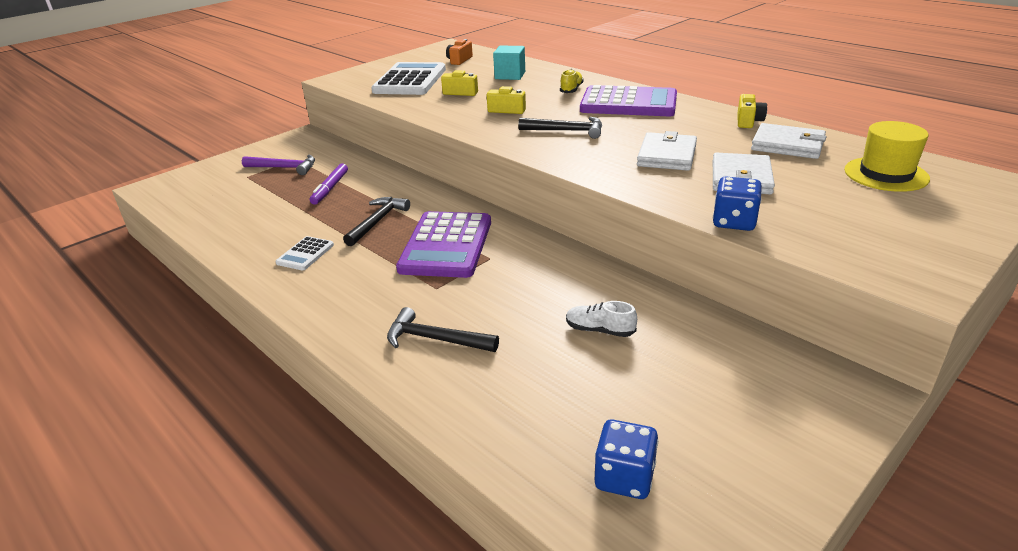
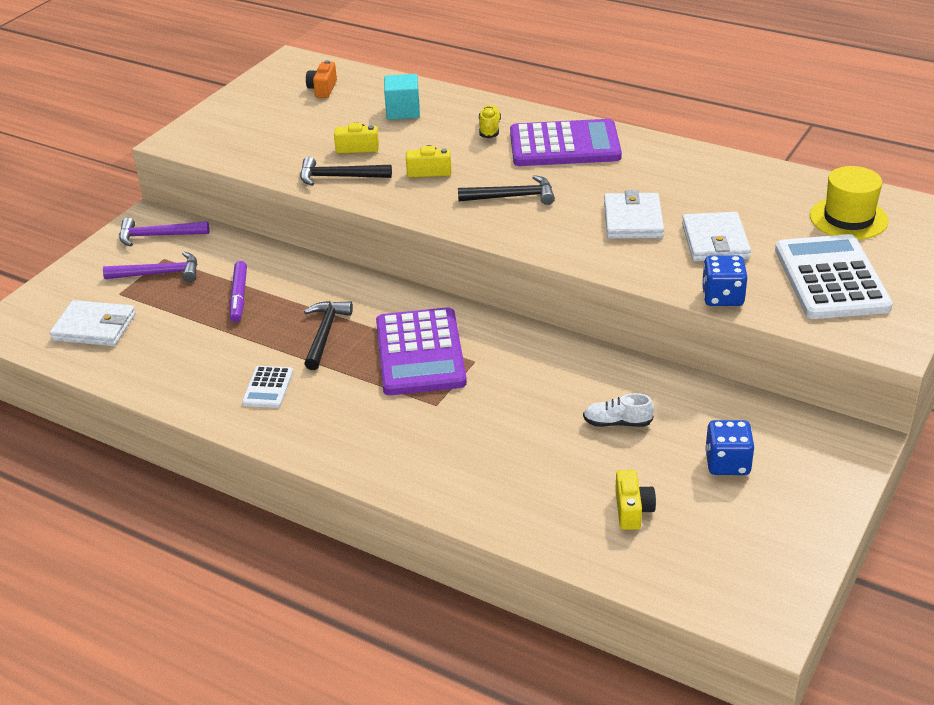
camera: 15 degrees left, 5 degrees up
white calculator [371,62,446,95] -> white calculator moved to [775,234,893,319]
black hammer [387,307,499,352] -> black hammer moved to [300,157,392,186]
blue dice [595,419,658,499] -> blue dice moved to [705,420,755,475]
yellow camera [738,94,767,128] -> yellow camera moved to [615,470,656,530]
white wallet [751,123,826,159] -> white wallet moved to [50,300,136,346]
none -> purple hammer [119,218,209,246]

